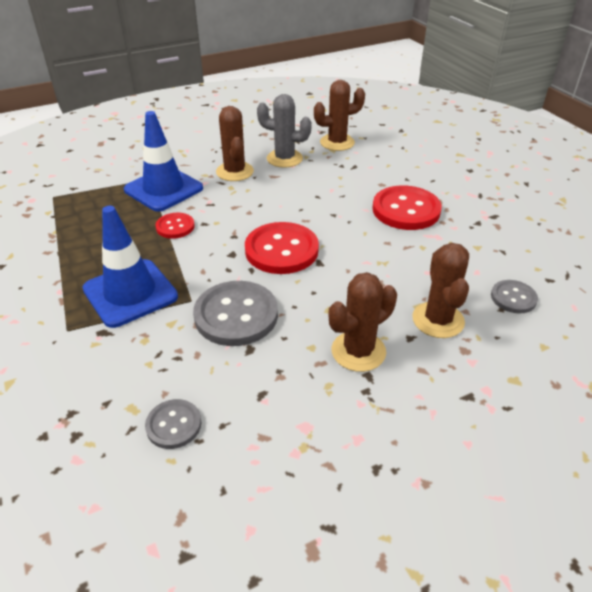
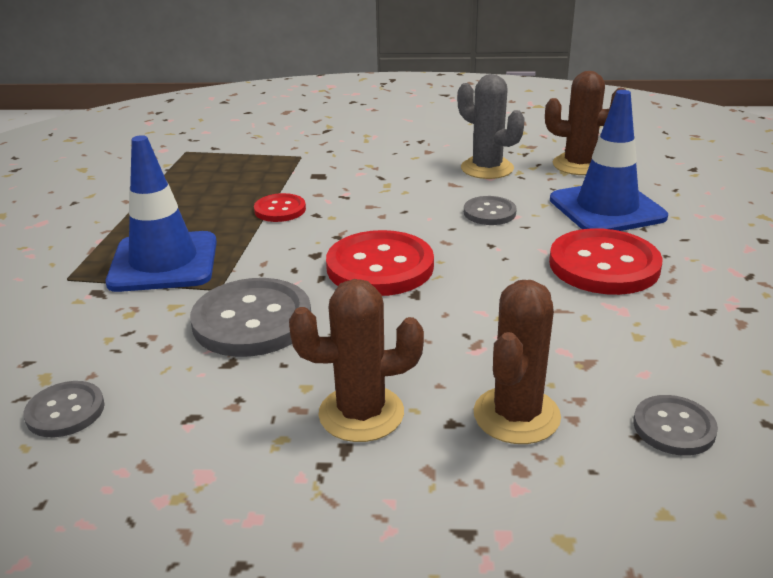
camera: 30 degrees right, 10 degrees down
blue traffic cone [124,111,203,212] -> blue traffic cone moved to [550,90,668,231]
brown cactus [216,106,254,181] -> none
none -> grey button [464,196,517,225]

